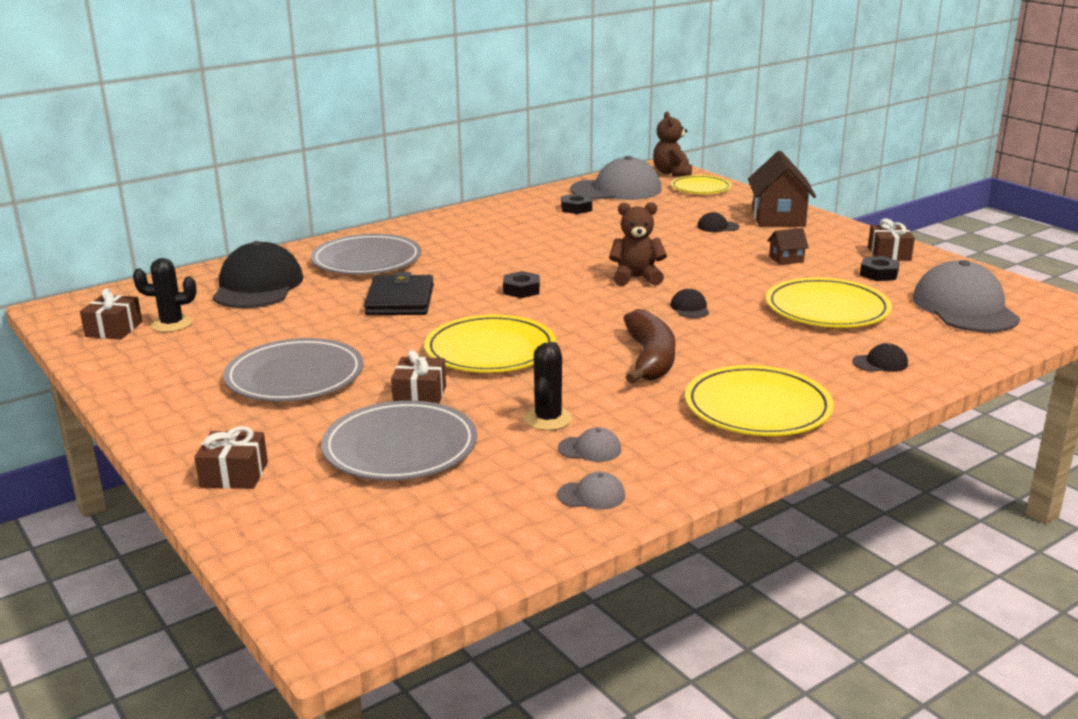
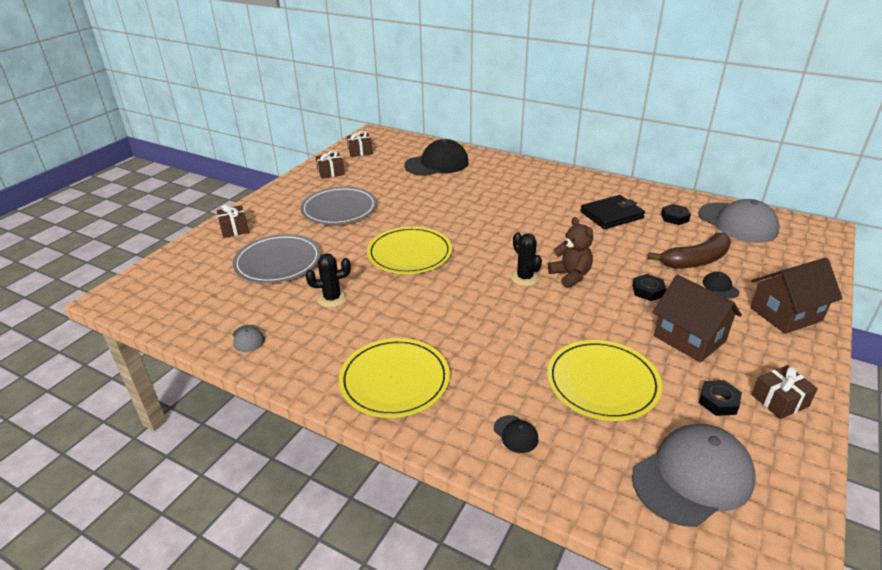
camera: 65 degrees right, 10 degrees up
black cactus [133,258,197,332] -> black cactus moved to [510,232,542,286]
grey plate [311,234,421,274] -> none
black wallet [364,272,434,315] -> black wallet moved to [580,195,645,229]
brown gift [391,350,446,404] -> brown gift moved to [316,150,345,179]
black nut [503,271,540,298] -> black nut moved to [632,274,666,301]
grey cap [558,427,621,462] -> none
brown banana [623,309,676,384] -> brown banana moved to [648,233,731,269]
brown teddy bear [653,112,692,177] -> none
black cap [670,289,709,318] -> none
yellow plate [671,175,731,194] -> none
brown house [767,228,809,265] -> brown house [653,275,742,363], size x2.11

